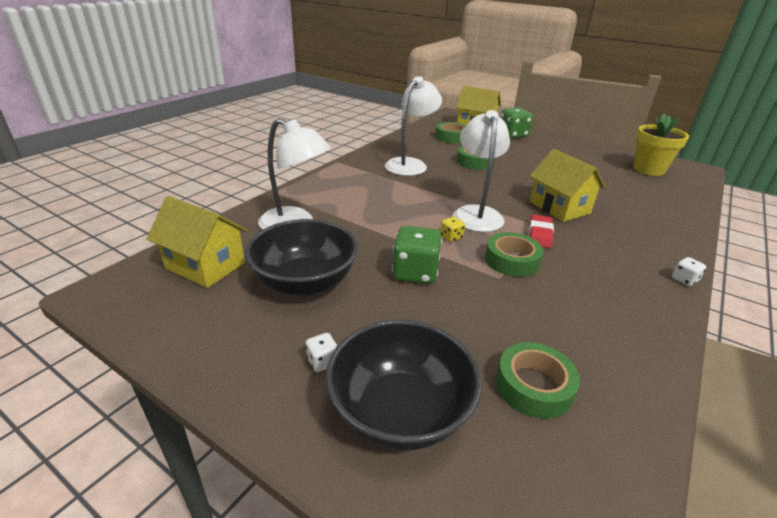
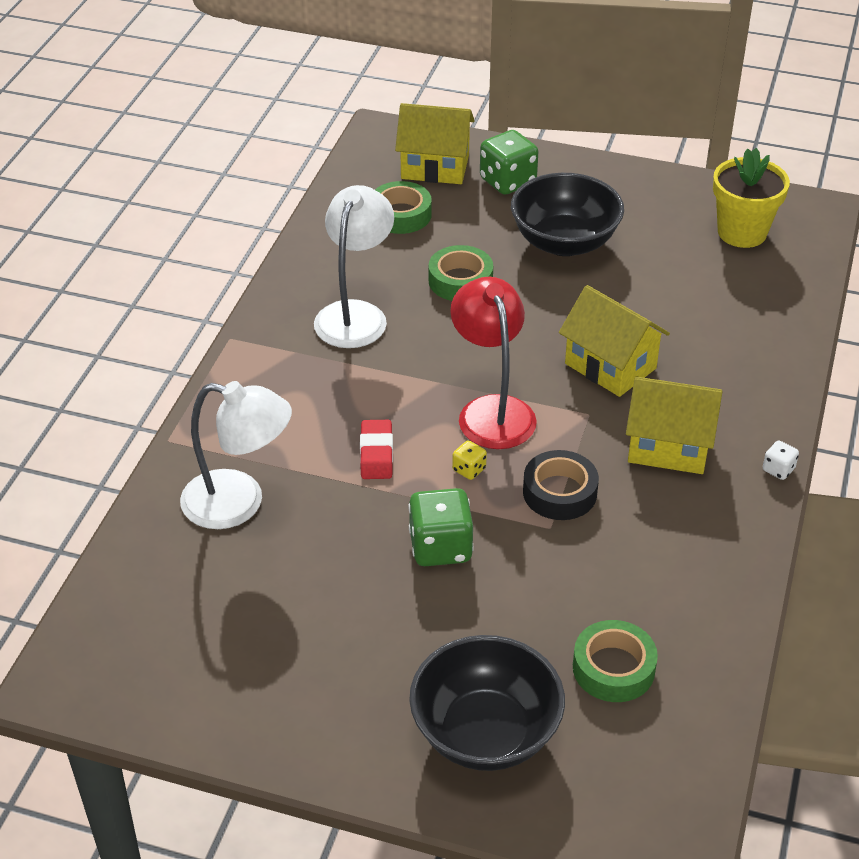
camera: 15 degrees left, 10 degrees up
yellow house [147,196,248,288] -> yellow house moved to [626,377,723,474]
black bowl [245,219,358,296] -> black bowl moved to [511,173,624,256]
white dice [305,333,337,372] -> none
white lamp [453,110,510,232] -> red lamp [450,277,537,449]
green tape [485,232,544,277] -> black tape [523,450,599,520]
red eraser [529,214,554,248] -> red eraser moved to [360,420,393,479]

